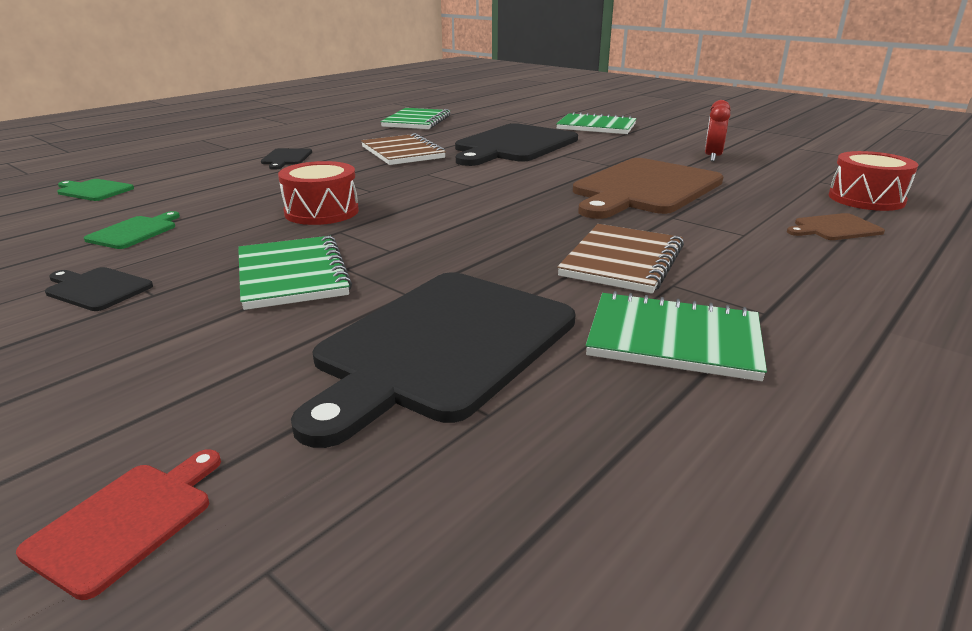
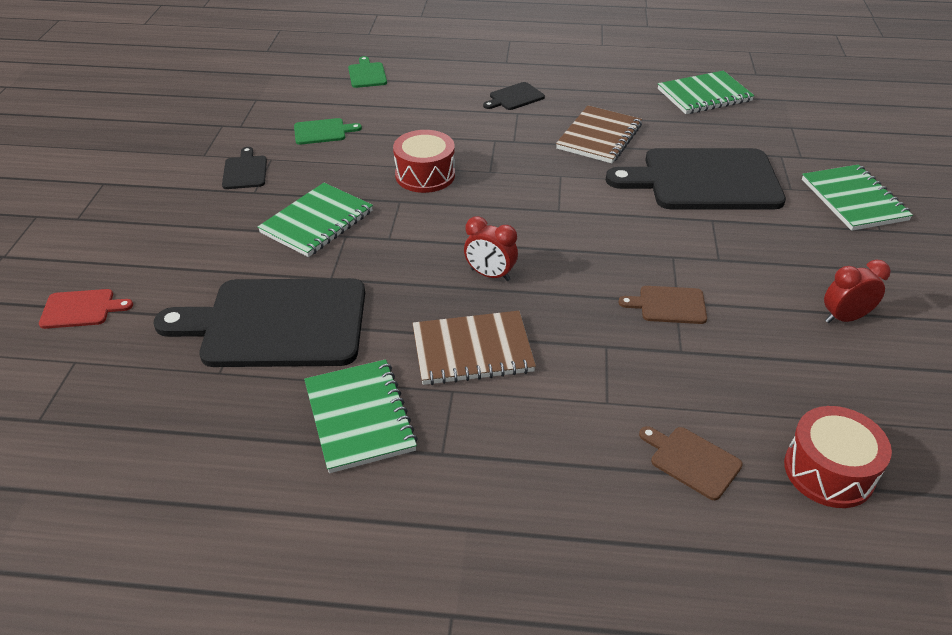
camera: 55 degrees right, 15 degrees up
brown cutting board [573,158,723,219] -> brown cutting board [618,286,707,324], size x0.43
none -> red clock [464,216,518,281]

